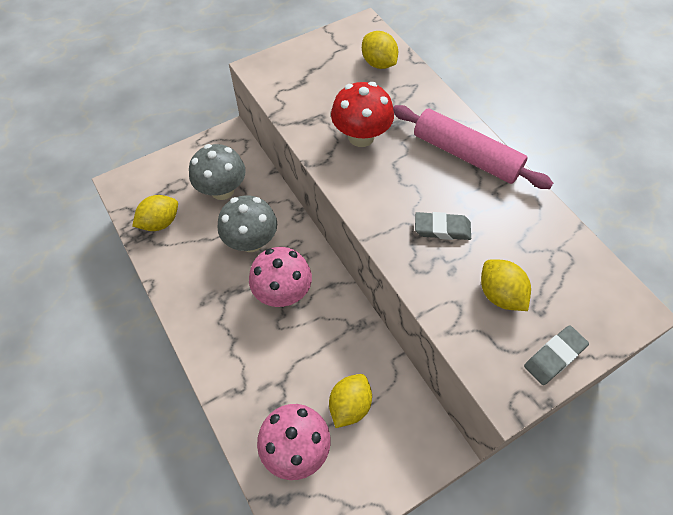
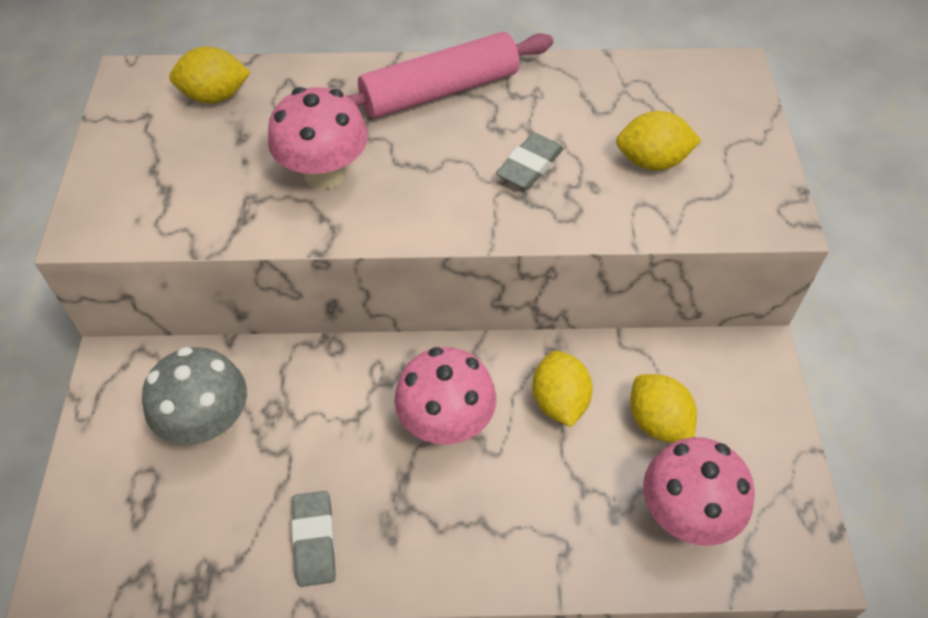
camera: 60 degrees left, 5 degrees down
yellow lemon [132,195,178,231] -> yellow lemon moved to [532,351,593,427]
grey mushroom [218,195,277,252] -> none
red mushroom [331,82,394,147] -> pink mushroom [268,87,368,189]
grey eraser [524,325,589,385] -> grey eraser moved to [292,491,336,587]

